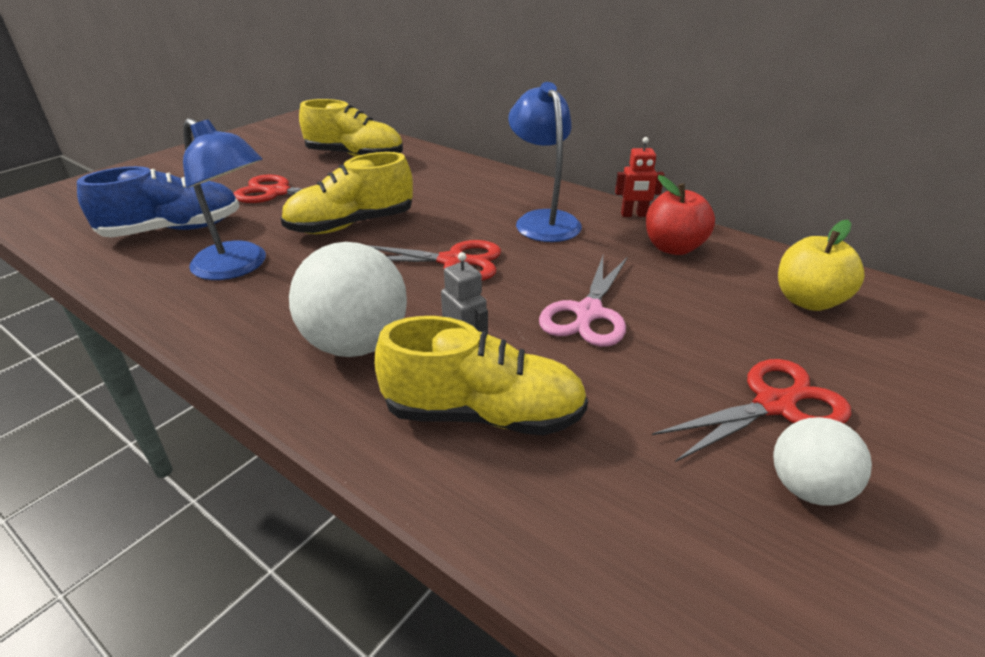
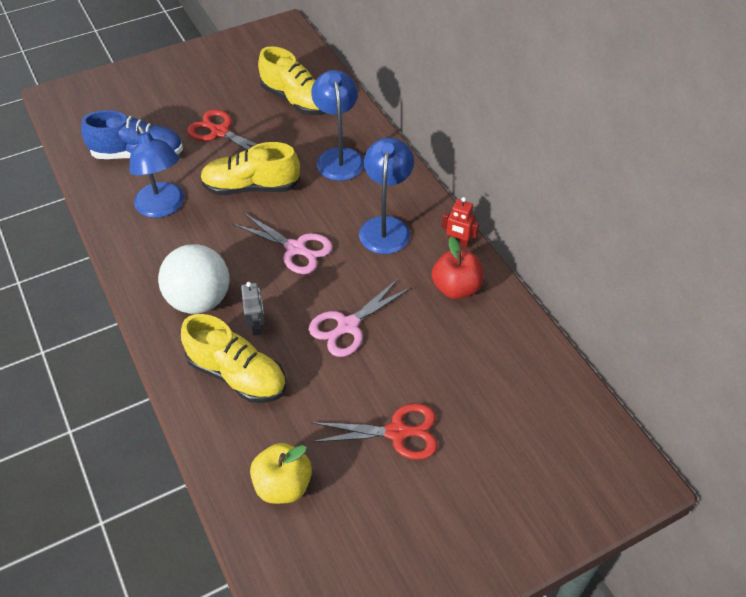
camera: 25 degrees right, 15 degrees up
red scissors [367,240,501,281] -> pink scissors [232,213,333,274]
white ball [773,417,872,506] -> none
yellow apple [778,220,865,311] -> yellow apple moved to [250,443,312,504]
none -> blue lamp [311,70,364,181]

